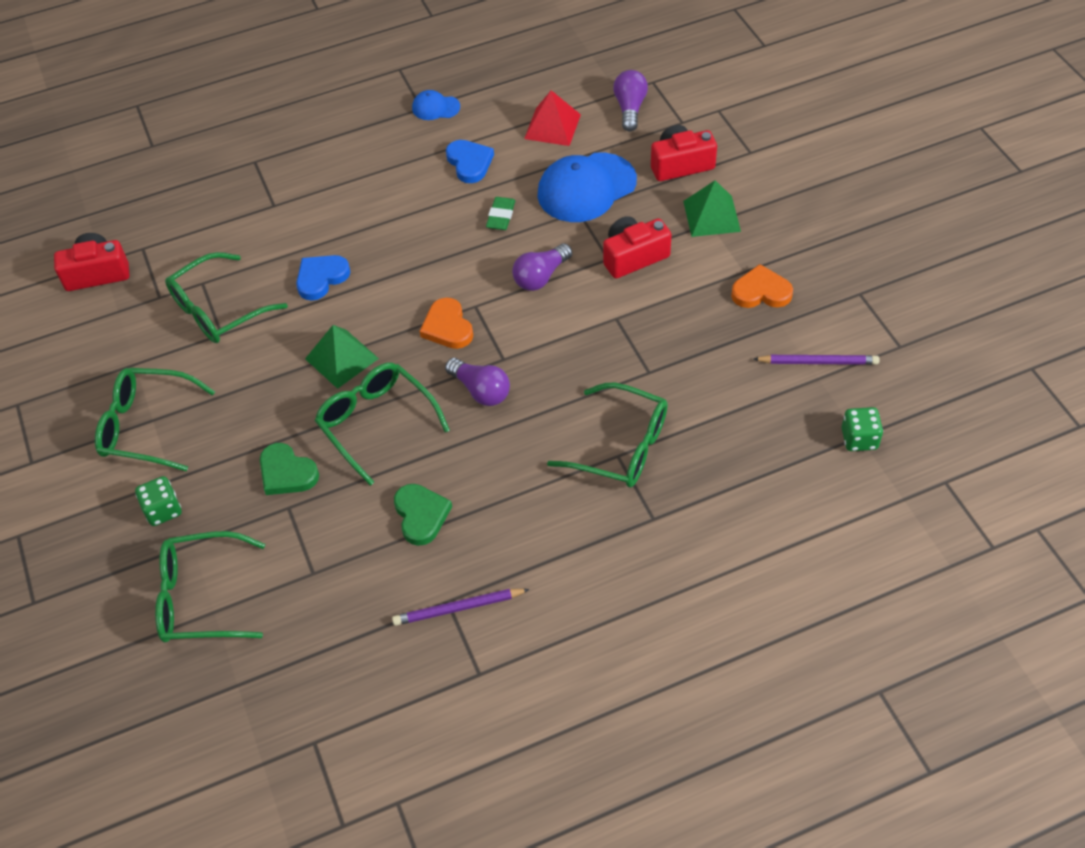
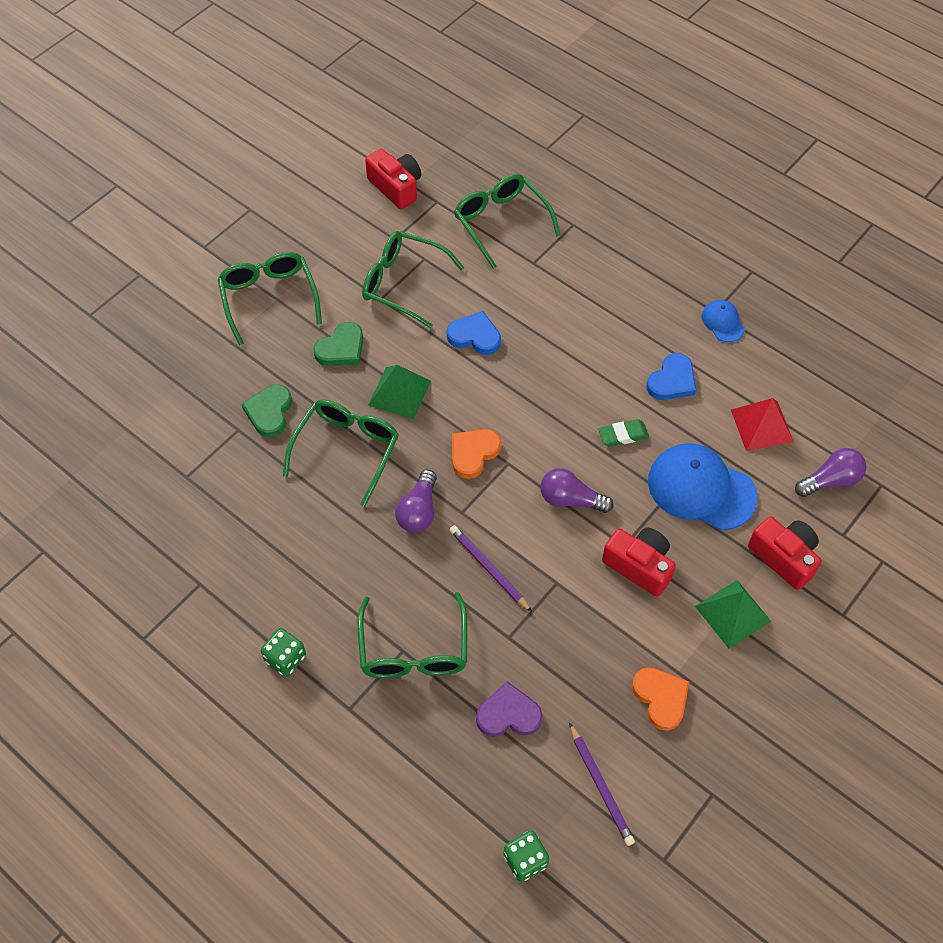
camera: 60 degrees right, 5 degrees up
green dice [135,476,182,526] -> green dice moved to [261,628,306,677]
green glasses [155,531,265,642] -> green glasses moved to [454,174,561,269]
purple pencil [392,589,530,626] -> purple pencil moved to [449,525,532,612]
green heart [394,484,452,546] -> green heart moved to [313,322,363,366]
none -> purple heart [476,681,543,737]

